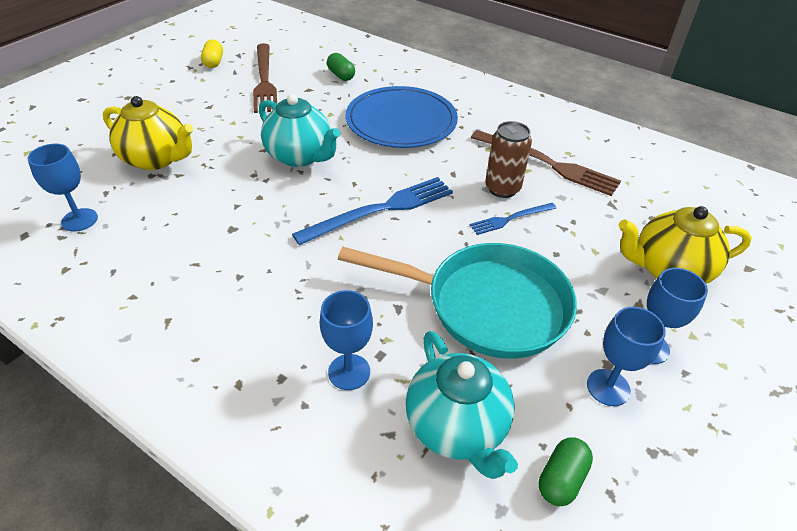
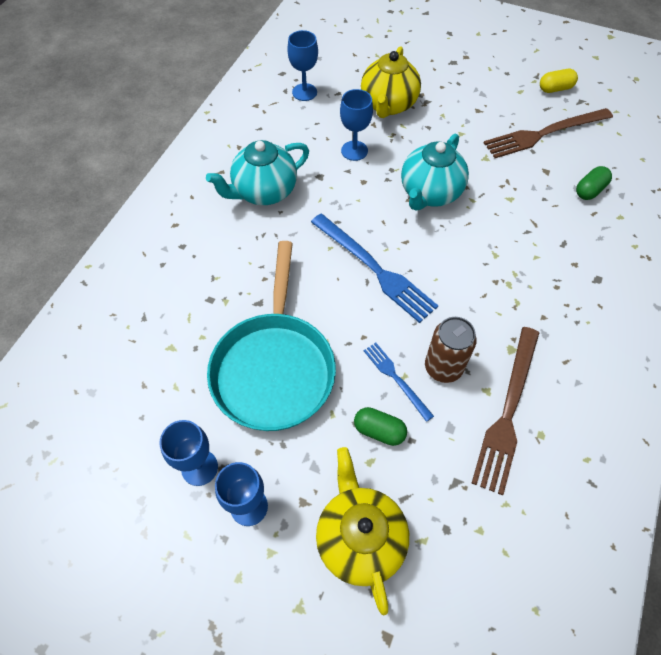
camera: 80 degrees right, 15 degrees up
blue goblet [320,290,373,390] -> blue goblet moved to [340,89,373,161]
blue plate [345,86,458,148] -> none
turquoise teapot [406,331,518,479] -> turquoise teapot moved to [206,140,309,205]
green capsule [539,438,593,506] -> green capsule moved to [354,407,407,446]

